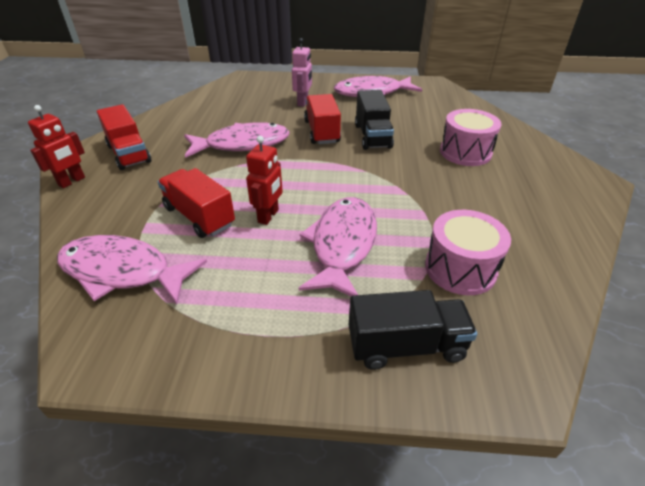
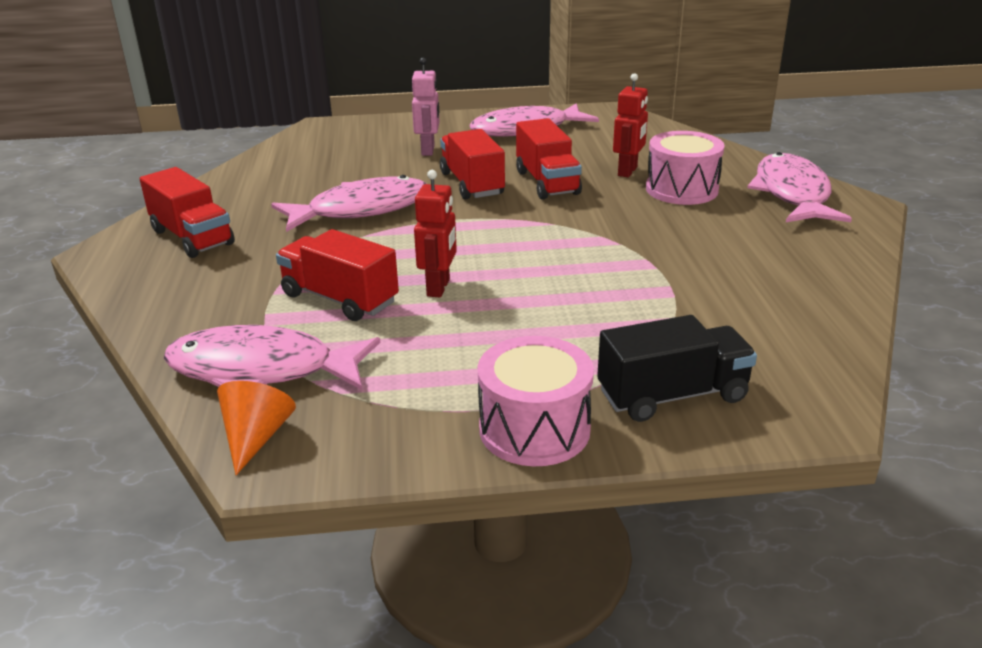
camera: 10 degrees left, 10 degrees down
red robot [28,105,85,188] -> red robot moved to [613,73,648,177]
pink fish [299,197,377,296] -> pink fish moved to [747,152,852,222]
black truck [355,90,394,150] -> red truck [516,118,582,200]
pink drum [425,210,511,295] -> pink drum moved to [478,336,594,466]
none -> orange cone [217,381,296,475]

